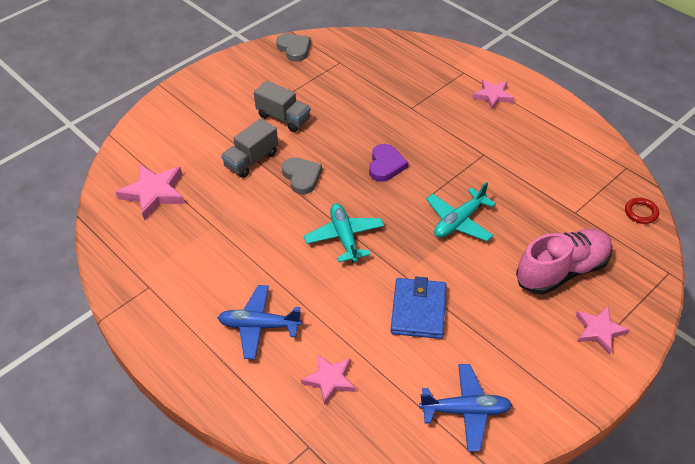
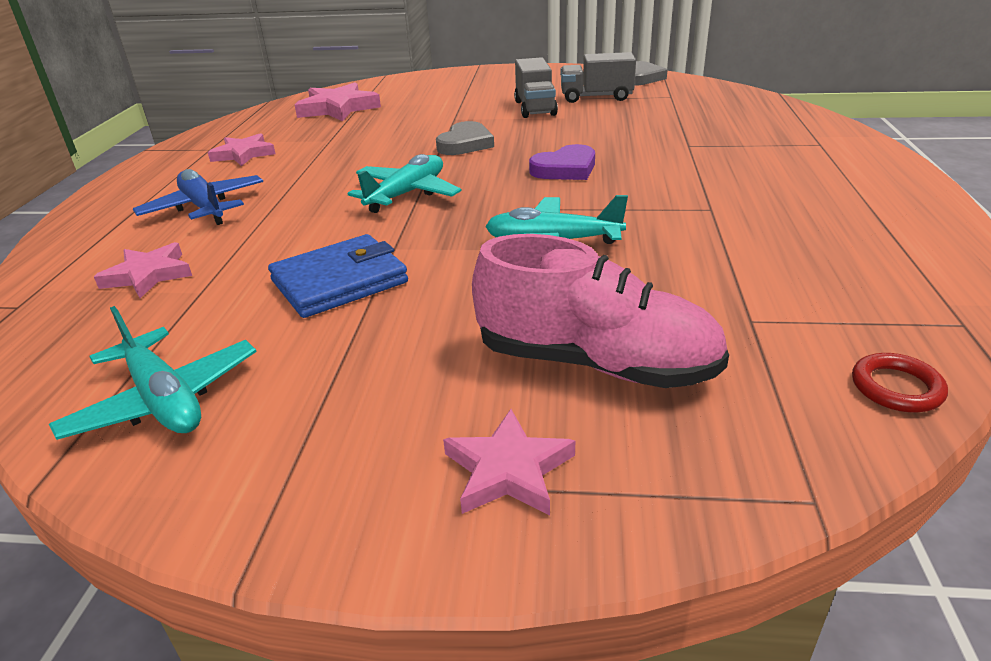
camera: 50 degrees right, 15 degrees down
grey truck [221,118,278,178] -> grey truck moved to [560,52,636,103]
blue plane [419,364,512,451] -> turquoise plane [49,306,257,440]
pink star [472,79,514,110] -> pink star moved to [208,133,275,166]

